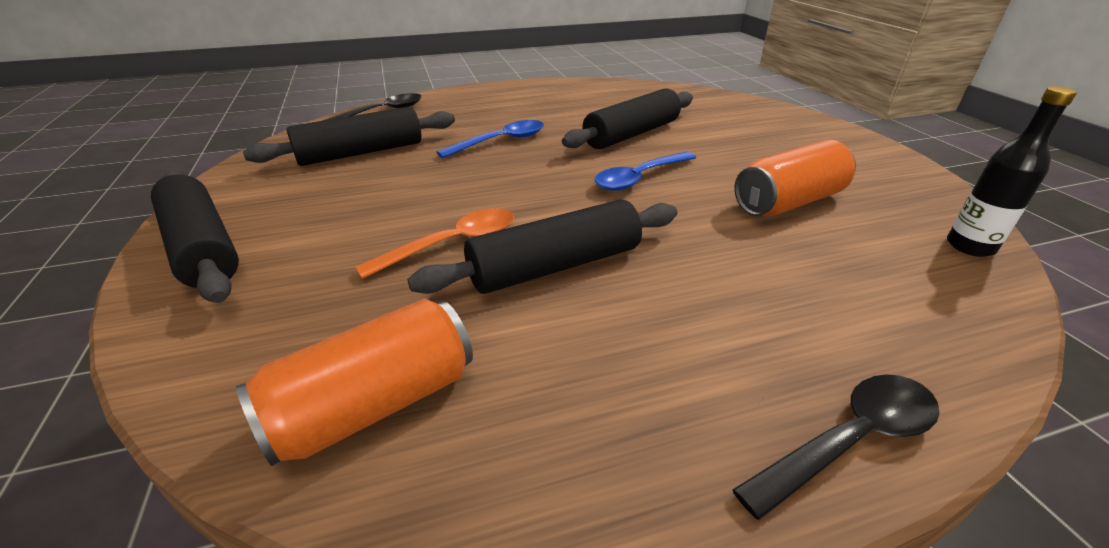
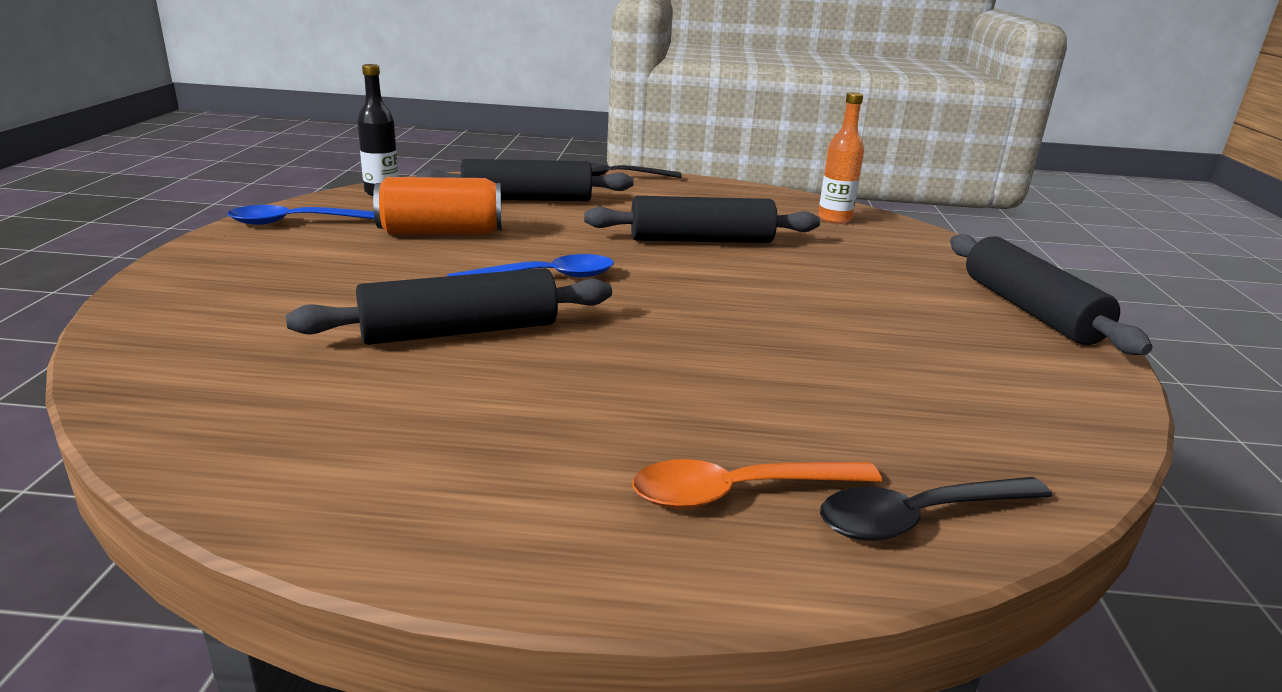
camera: 160 degrees left, 10 degrees down
orange can [236,299,473,466] -> orange bottle [818,92,864,224]
black rolling pin [243,106,455,166] -> black rolling pin moved to [417,159,634,201]
orange spoon [355,208,514,279] -> orange spoon moved to [632,459,882,509]
blue spoon [437,120,544,158] -> blue spoon moved to [227,205,375,225]

